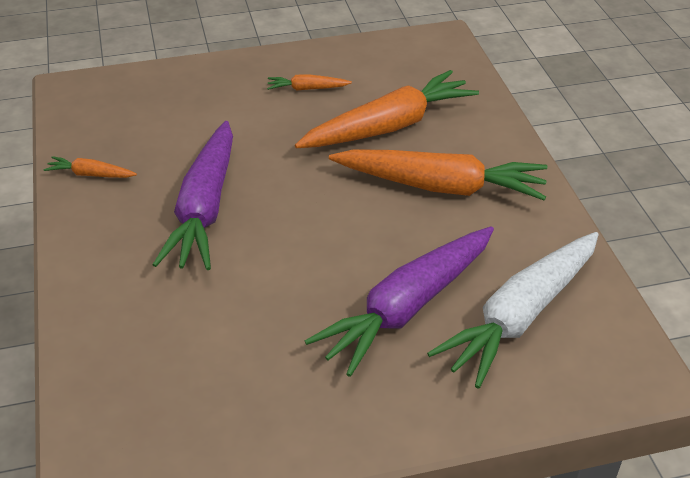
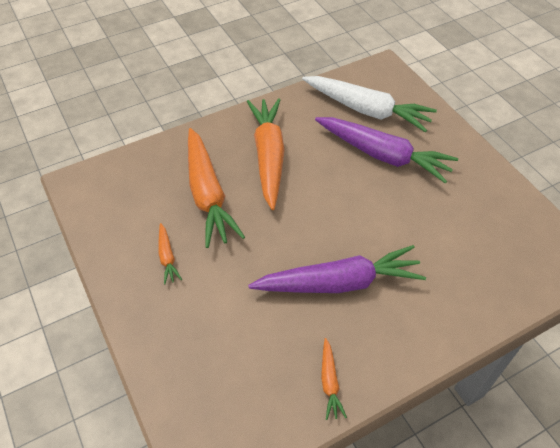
camera: 105 degrees left, 10 degrees up
orange carrot [295,70,479,148] -> orange carrot turned 150 degrees counterclockwise [188,128,245,248]

